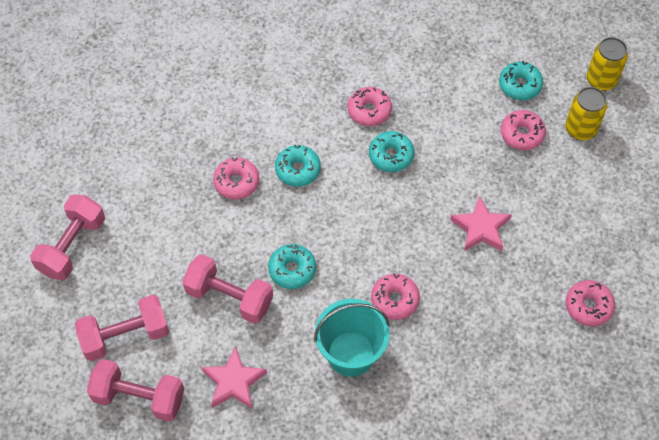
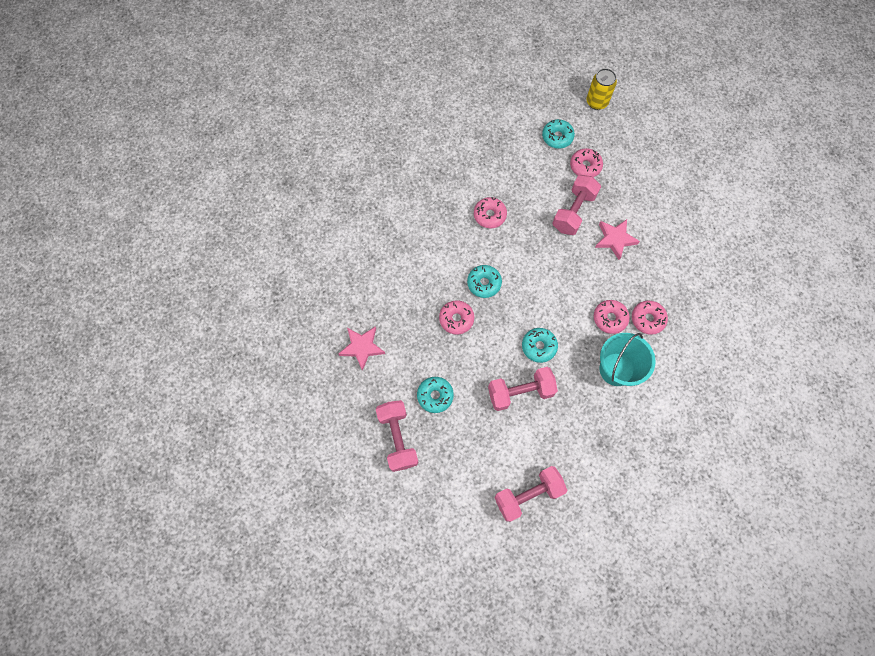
camera: 40 degrees left, 10 degrees up
pink dumbbell [75,295,169,361] -> pink dumbbell moved to [552,175,601,235]
pink star [201,346,267,409] -> pink star moved to [338,326,385,371]
turquoise donut [369,131,414,172] -> turquoise donut moved to [417,377,454,413]
yellow can [565,87,607,140] -> none
pink donut [566,280,615,327] -> pink donut moved to [632,301,668,335]

